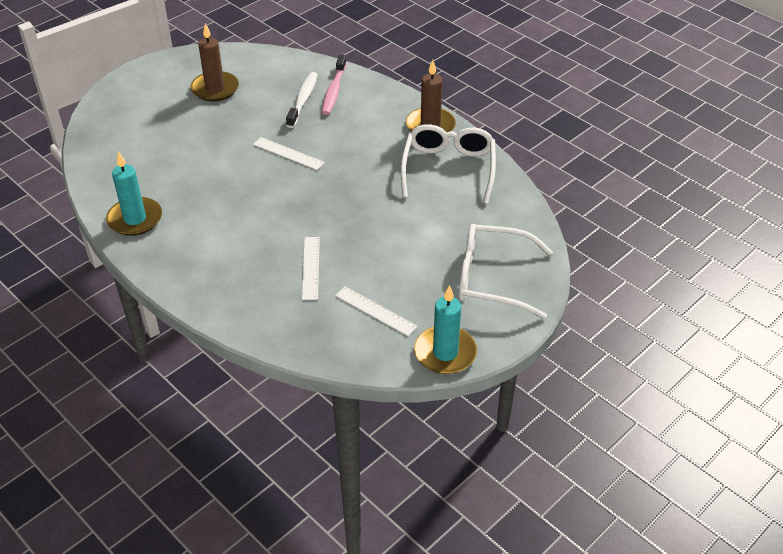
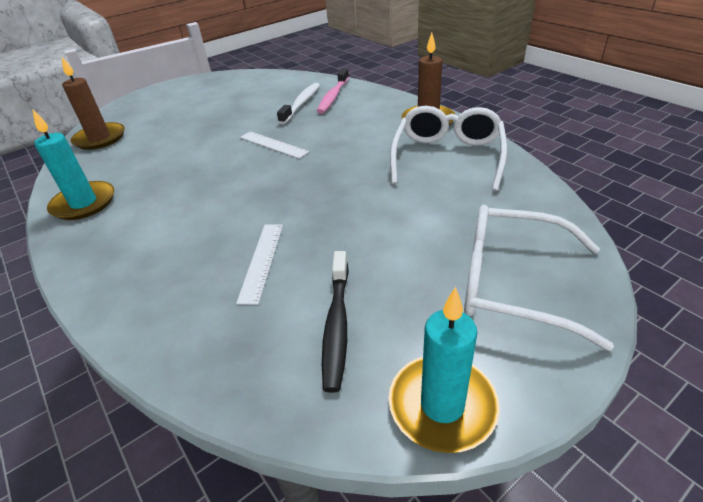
camera: 10 degrees right, 5 degrees down
brown candle [190,23,239,101] -> brown candle moved to [62,57,125,150]
white ruler [335,286,418,336] -> black toothbrush [322,251,349,393]

